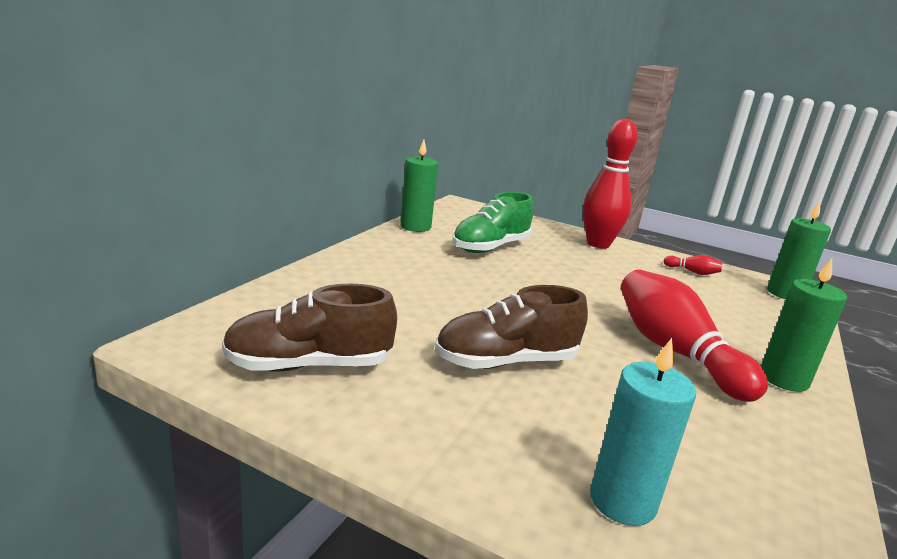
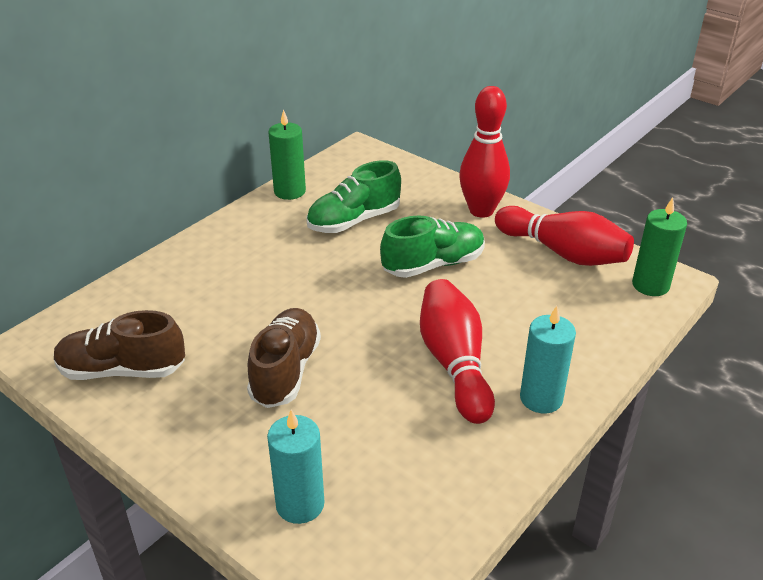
camera: 15 degrees right, 15 degrees up
brown shoe [435,285,588,369] -> brown shoe turned 105 degrees clockwise [247,308,321,408]
red bowling pin [663,255,722,275] -> red bowling pin [495,206,634,266], size x2.45
green candle [761,259,847,392] -> turquoise candle [520,306,576,414]
none -> green shoe [380,216,485,278]

